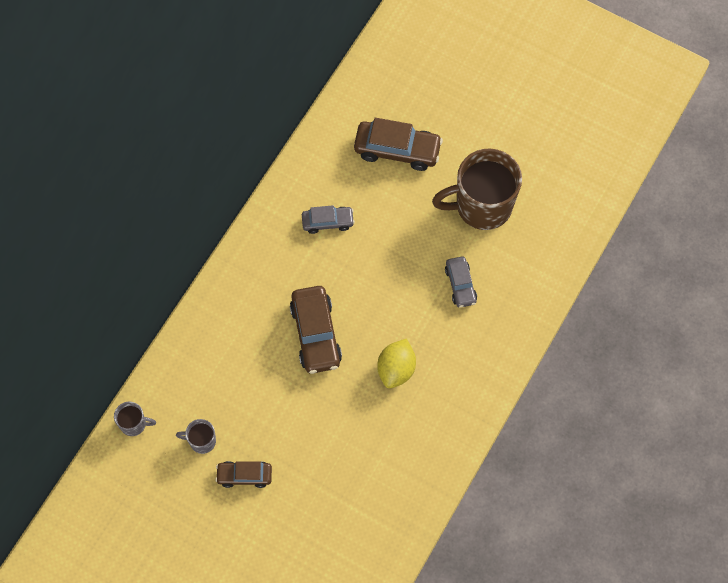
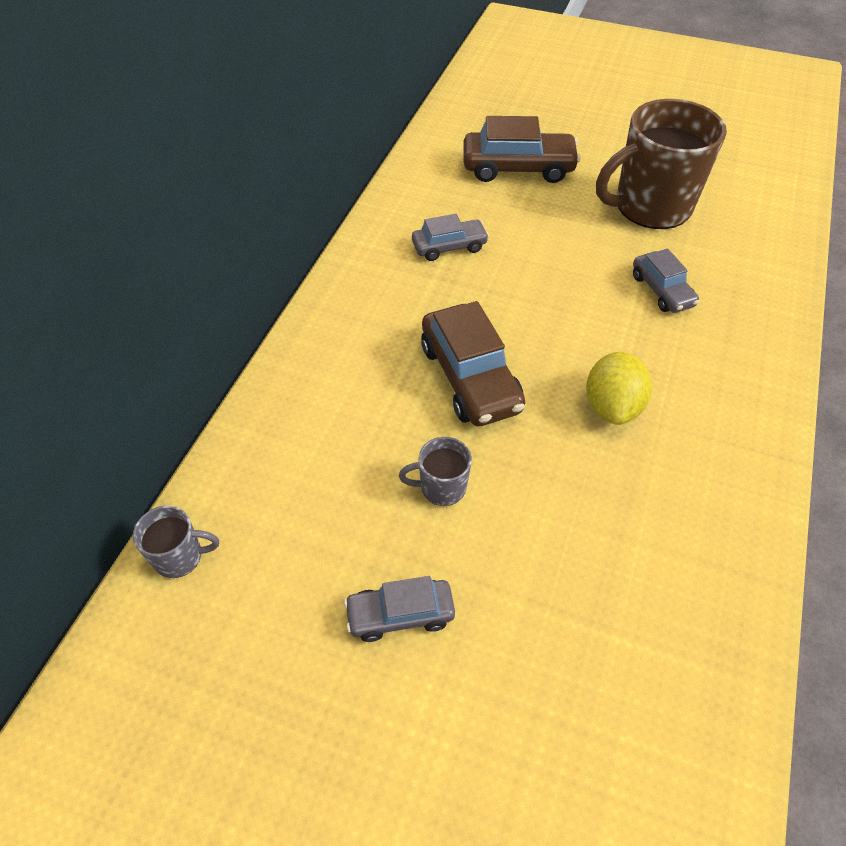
camera: 10 degrees left, 15 degrees down
grey mug [176,419,216,454] -> grey mug moved to [399,437,472,506]
brown car [215,461,272,488] -> grey car [344,576,455,642]

